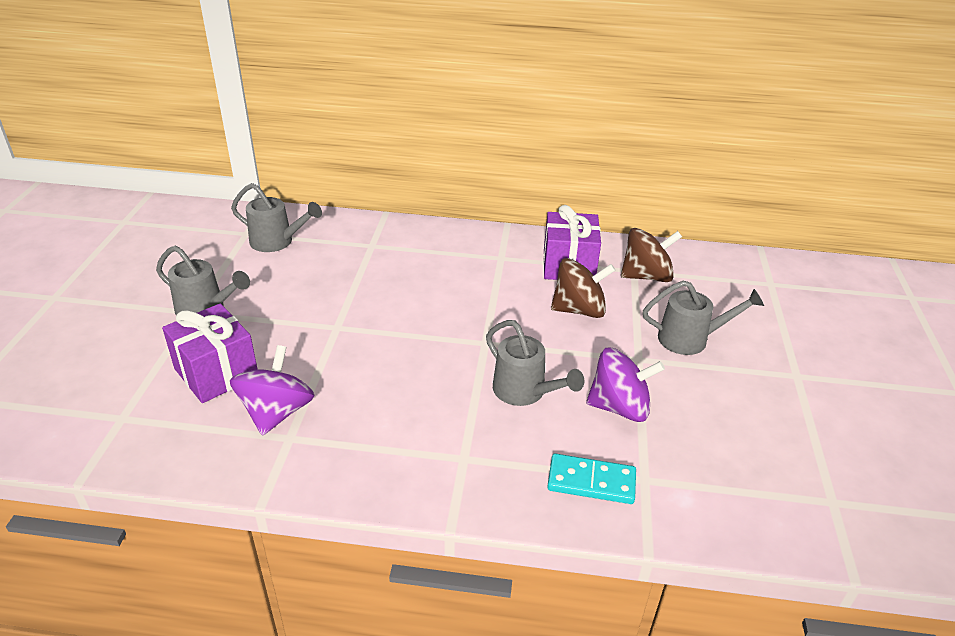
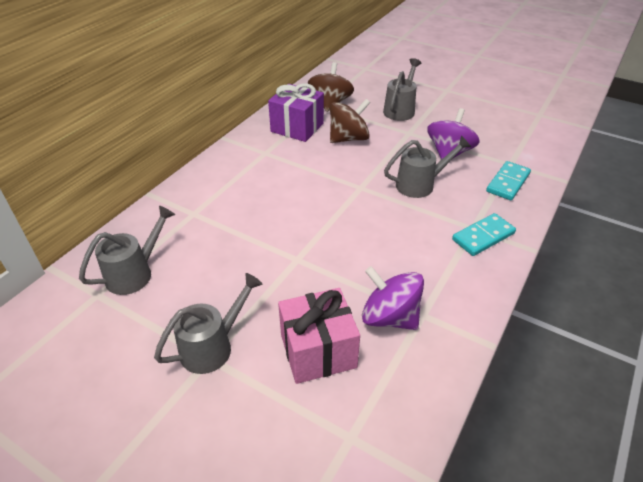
camera: 65 degrees left, 5 degrees up
purple gift [162,303,258,403] -> pink gift [278,288,360,384]
brown spinning top [551,258,615,318] -> brown spinning top turned 45 degrees clockwise [330,99,370,143]
none -> turquoise domino [452,213,516,256]

